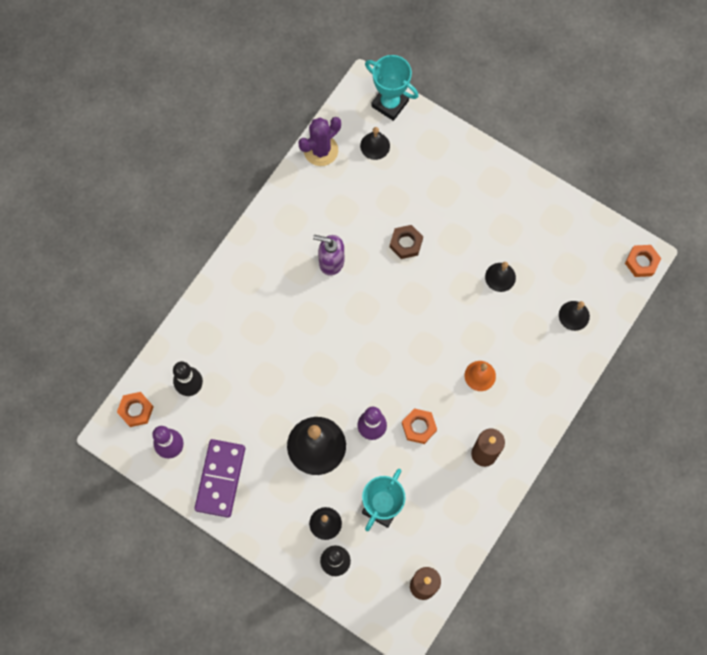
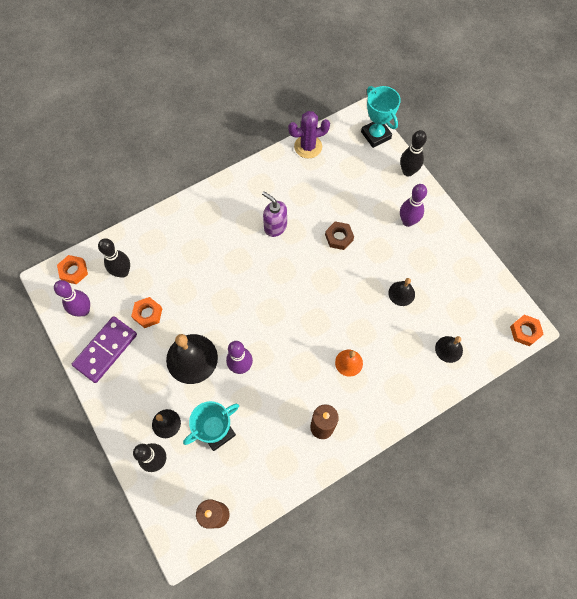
camera: 25 degrees right, 5 degrees down
black bell [360,127,390,160] -> none
orange nut [402,408,437,444] -> orange nut moved to [131,297,162,328]
none -> black bowling pin [400,130,427,177]
none -> purple bowling pin [400,184,427,227]

